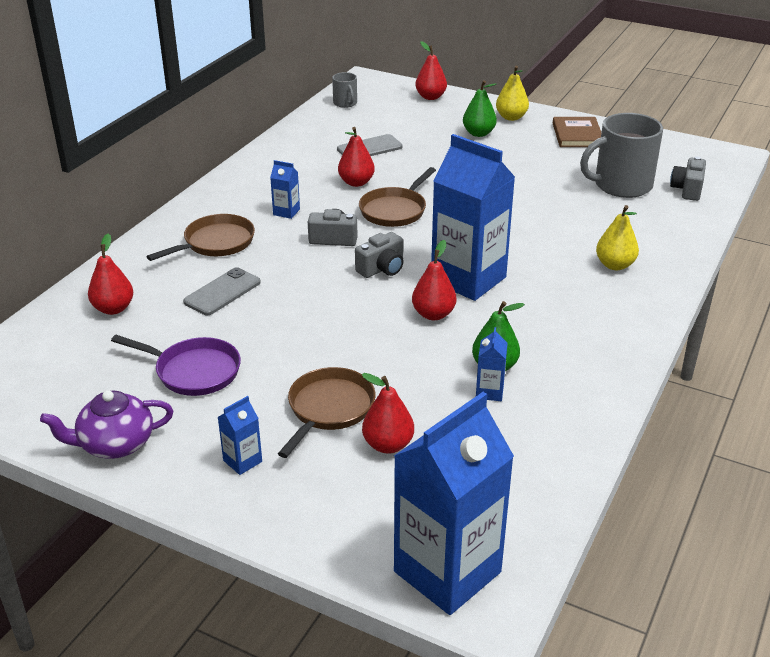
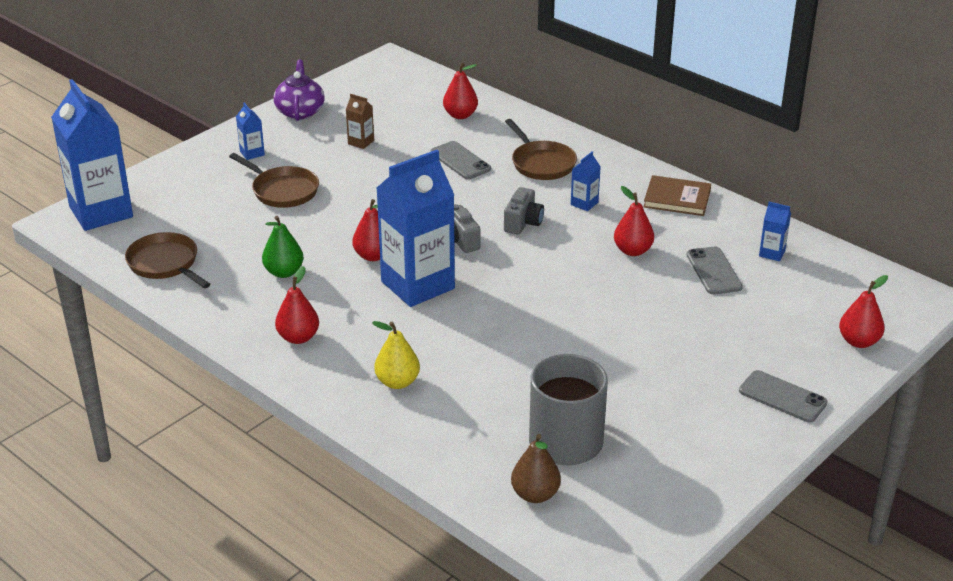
camera: 105 degrees right, 0 degrees up
purple pan [111,335,241,396] -> brown carton [346,94,374,149]
grey mug [332,72,357,108] -> none
brown pan [359,167,436,227] -> brown pan moved to [125,232,210,288]
red pear [362,373,414,454] -> red pear moved to [275,266,319,344]
green pear [463,80,497,137] -> none
blue carton [476,327,508,401] -> blue carton moved to [759,202,791,261]
yellow pear [496,66,529,121] -> grey phone [739,370,828,422]
brown book [553,117,601,147] -> brown book moved to [643,175,711,216]
grey camera [670,156,706,201] -> brown pear [511,434,561,503]

